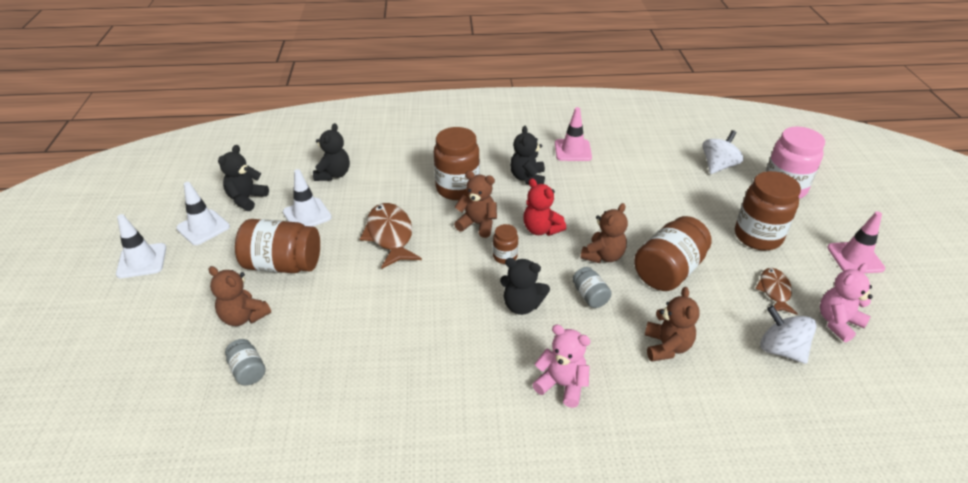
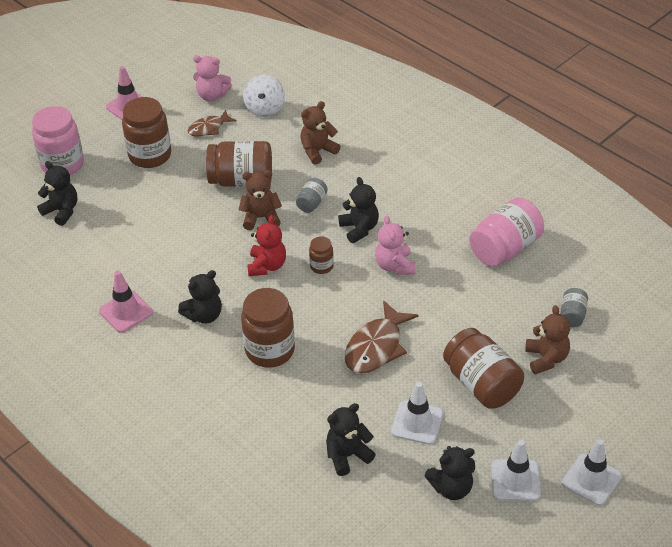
camera: 130 degrees left, 5 degrees up
brown teddy bear [454,171,497,238] -> none
pink teddy bear [532,325,591,408] -> pink teddy bear moved to [375,216,415,275]
white spinning top [703,130,743,174] -> black teddy bear [37,161,77,226]
none -> pink jar [469,198,544,267]

